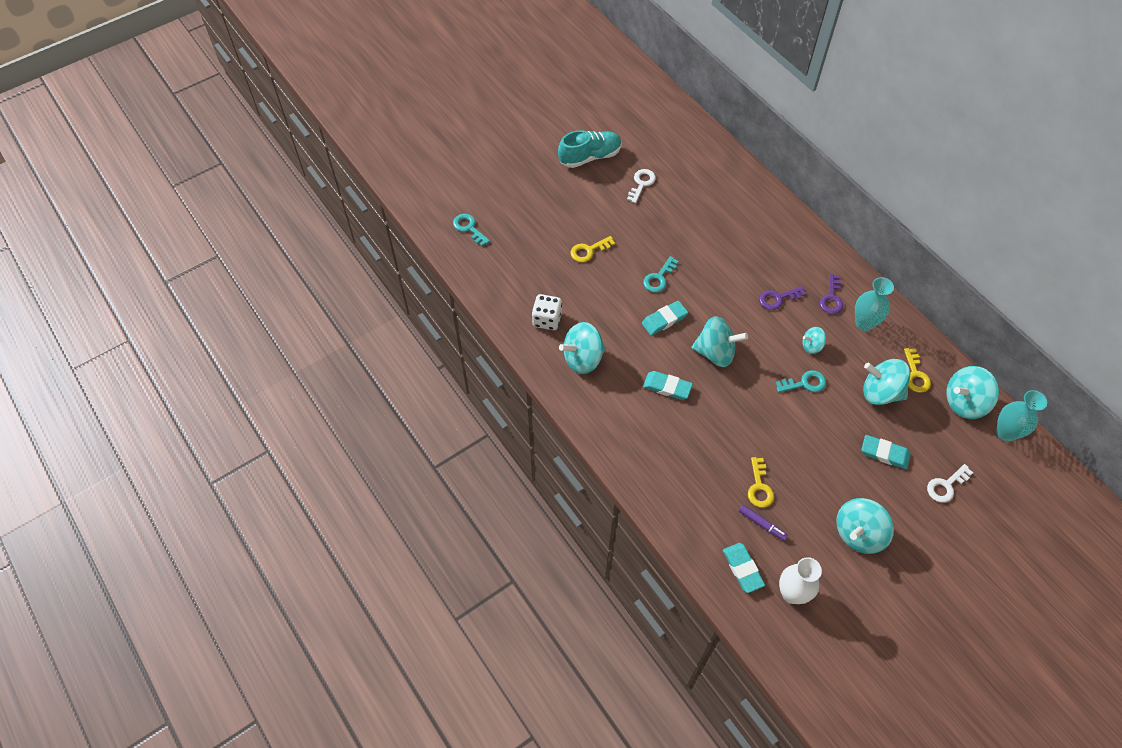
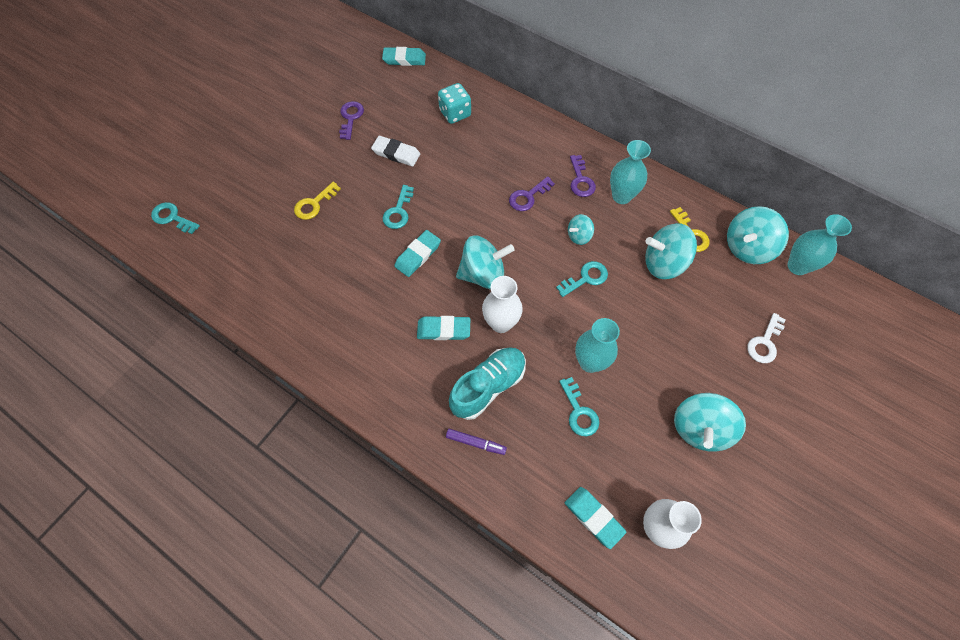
camera: 20 degrees left, 5 degrees up
white dice [532,294,562,330] -> none
turquoise shoe [558,130,622,168] -> turquoise shoe moved to [449,347,526,420]
turquoise spinning top [559,322,606,374] -> none
white key [627,169,656,203] -> purple key [339,101,364,140]
purple marker [739,505,788,541] -> purple marker moved to [446,429,507,455]
yellow key [748,457,774,508] -> turquoise key [559,377,599,437]
turquoise eraser [861,435,911,469] -> turquoise eraser moved to [382,47,426,66]
none -> white eraser [371,136,420,166]
none -> turquoise dice [438,83,471,124]
none -> white vase [482,276,523,333]
none -> turquoise vase [575,318,620,373]

